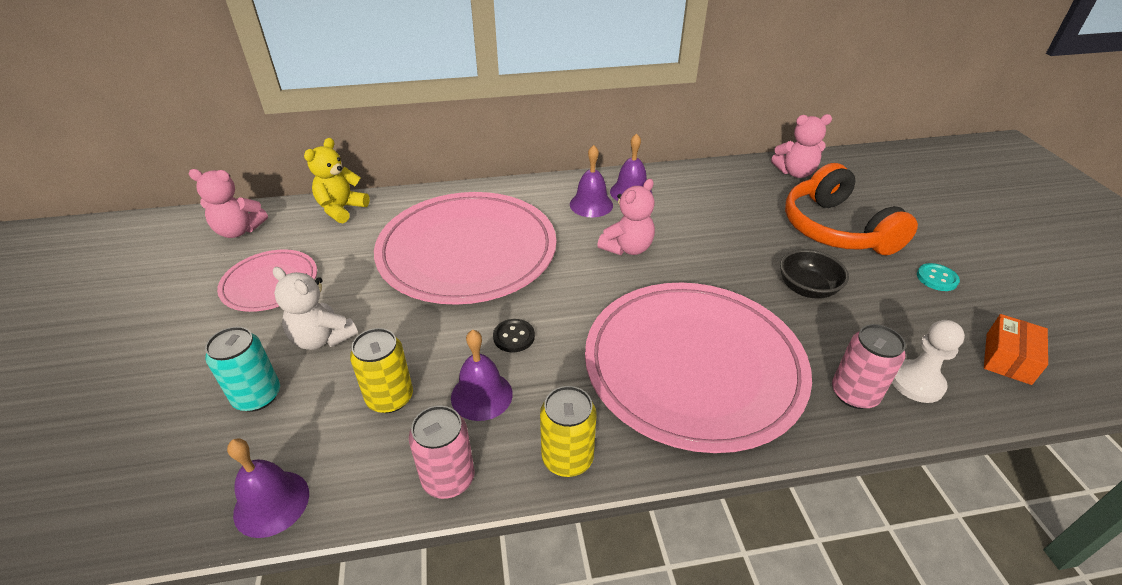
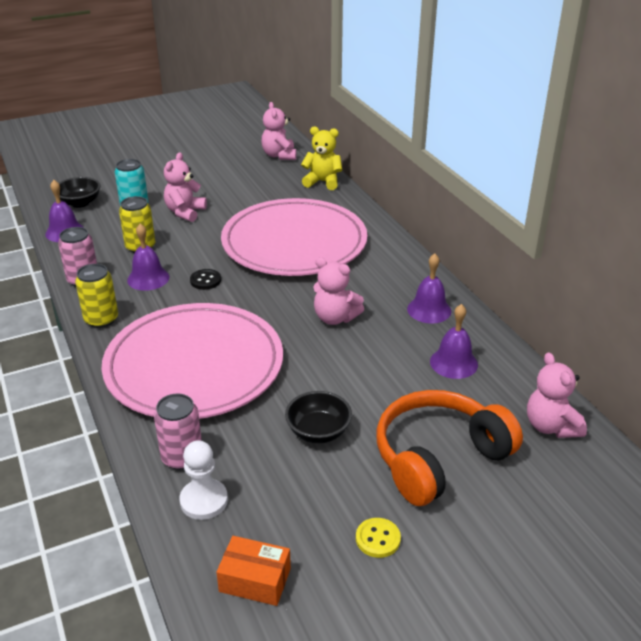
camera: 75 degrees right, 5 degrees down
pink plate [217,249,317,312] -> none
white teddy bear [273,267,358,350] -> pink teddy bear [164,152,207,222]
purple bell [570,145,613,217] -> purple bell moved to [430,304,478,379]
turquoise button [917,263,960,291] -> yellow button [356,518,401,558]
none -> black bowl [59,177,100,208]

